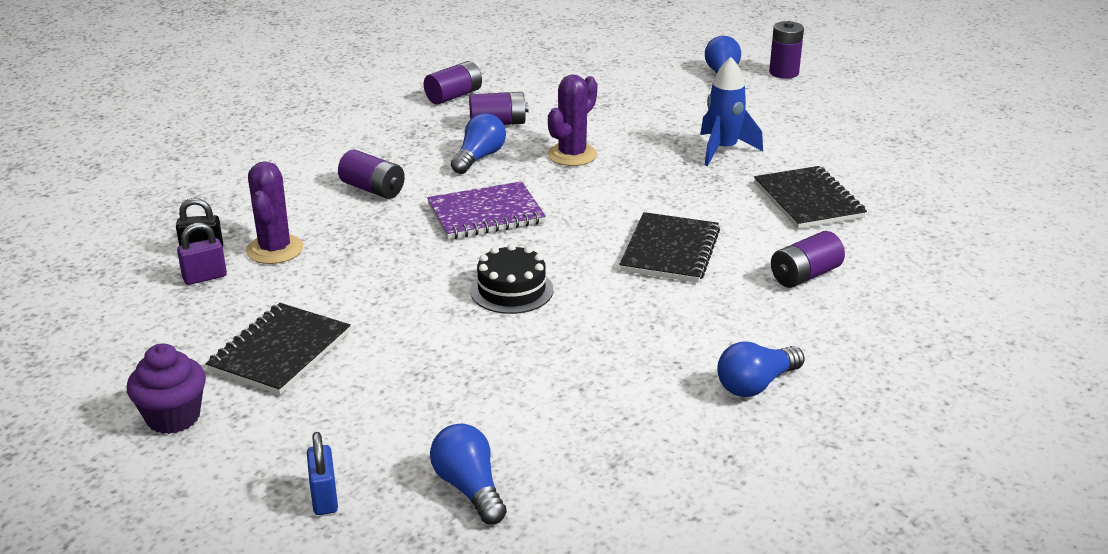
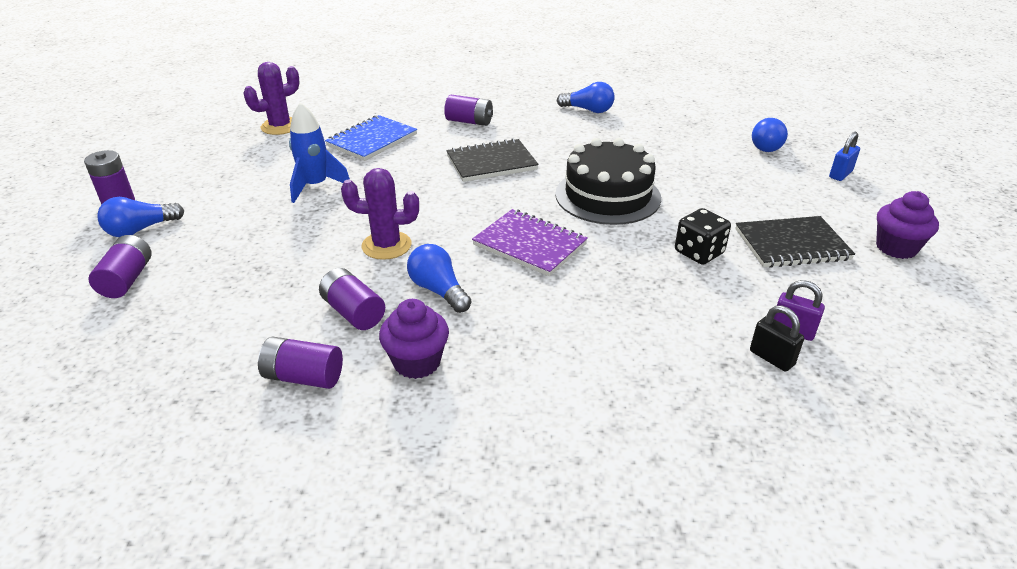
camera: 125 degrees left, 5 degrees up
purple cactus [246,161,303,264] -> purple cactus moved to [243,62,300,135]
purple battery [338,150,405,199] -> purple battery moved to [88,235,152,298]
blue light bulb [451,113,506,174] -> blue light bulb turned 60 degrees clockwise [407,244,471,313]
black cake [470,244,553,314] -> black cake [555,138,661,225], size x1.67
black notebook [754,166,867,229] -> blue notebook [325,115,417,161]
none -> purple cupcake [379,299,449,379]
none -> black dice [675,208,731,265]

